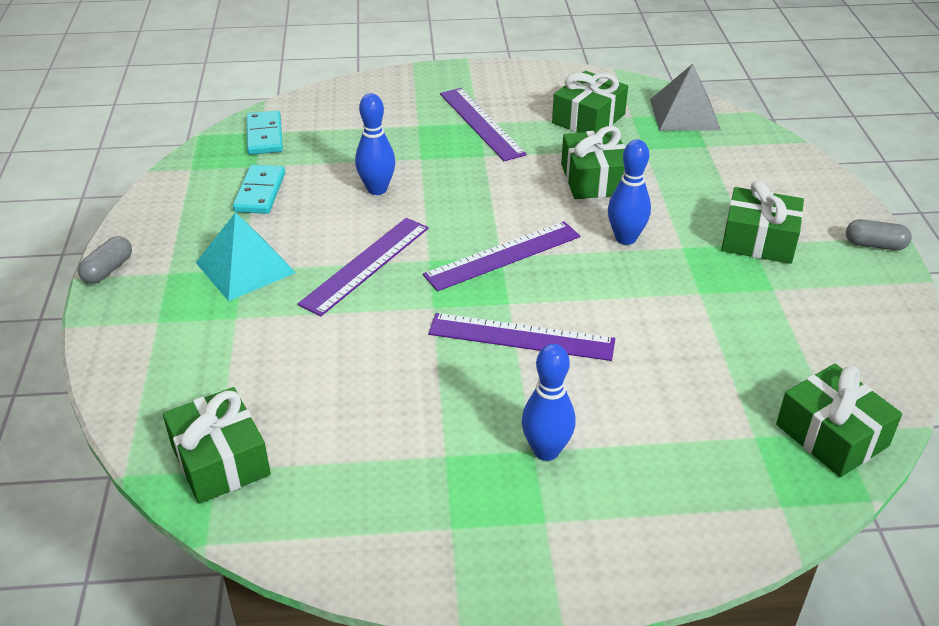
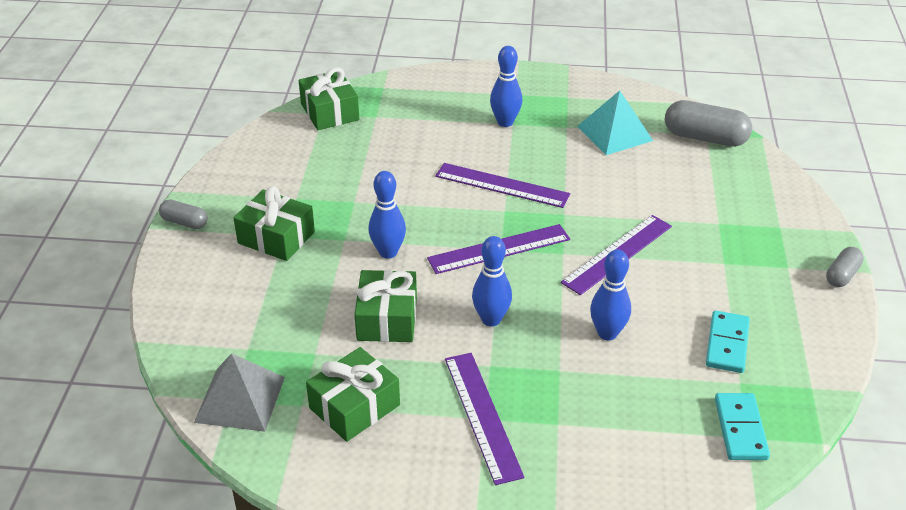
camera: 170 degrees left, 0 degrees up
green gift [163,387,271,504] -> grey capsule [665,100,752,147]
turquoise pyramid [196,212,296,301] -> turquoise pyramid moved to [577,91,653,155]
none -> blue bowling pin [472,236,512,326]

